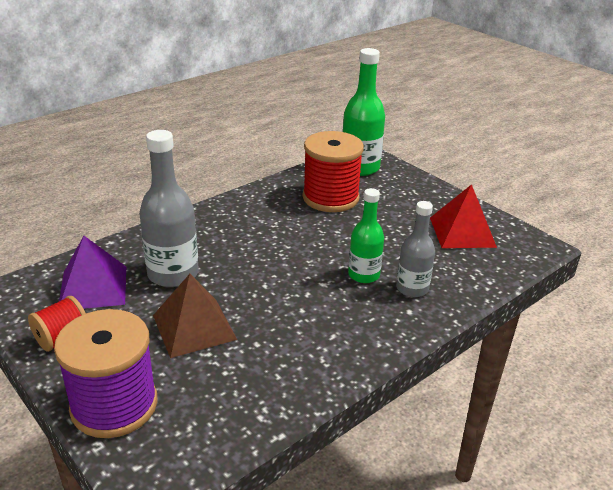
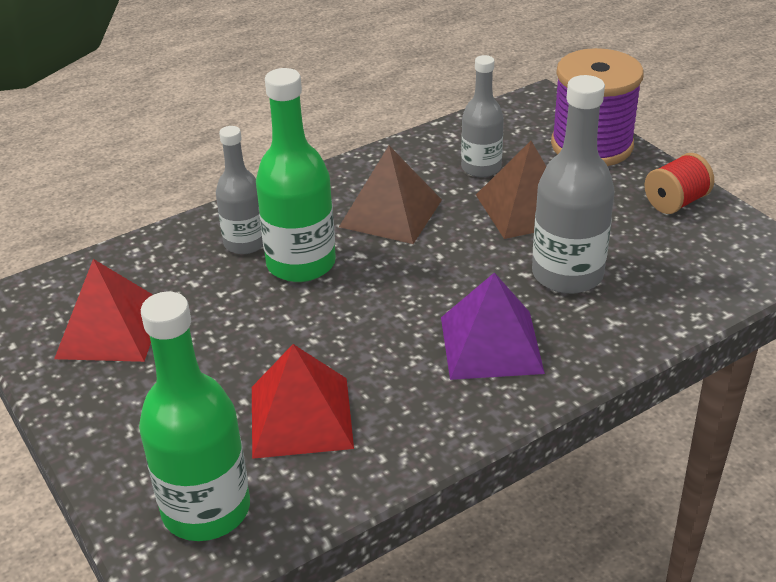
camera: 170 degrees left, 5 degrees up
purple pyramid [59,236,126,309] -> purple pyramid moved to [441,272,545,380]
red spool [303,131,364,212] -> red pyramid [252,344,354,459]
green bottle [348,188,384,283] -> green bottle [256,68,336,282], size x1.57
none -> brown pyramid [339,146,442,244]
none -> grey bottle [461,55,504,177]

